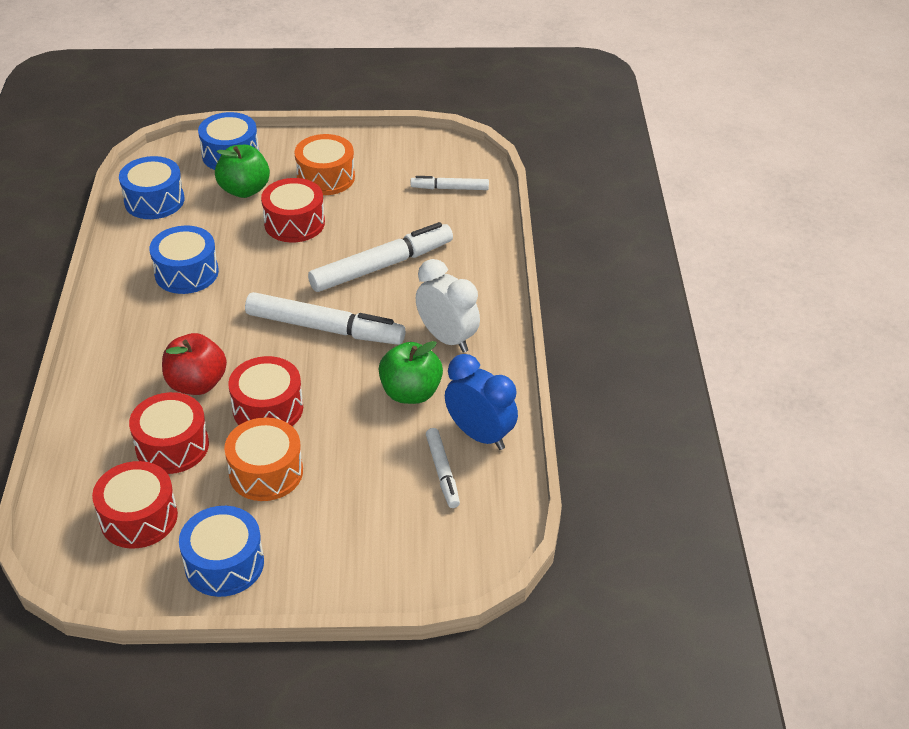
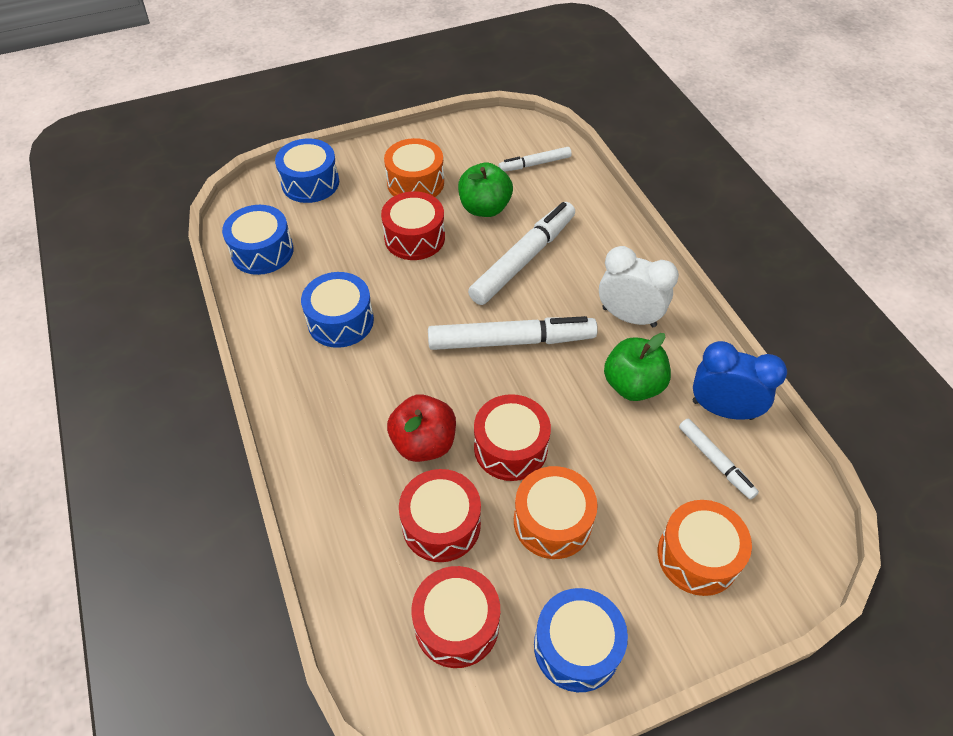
camera: 20 degrees left, 10 degrees up
green apple [215,145,270,198] -> green apple moved to [458,162,513,217]
none -> orange drum [658,500,752,596]

